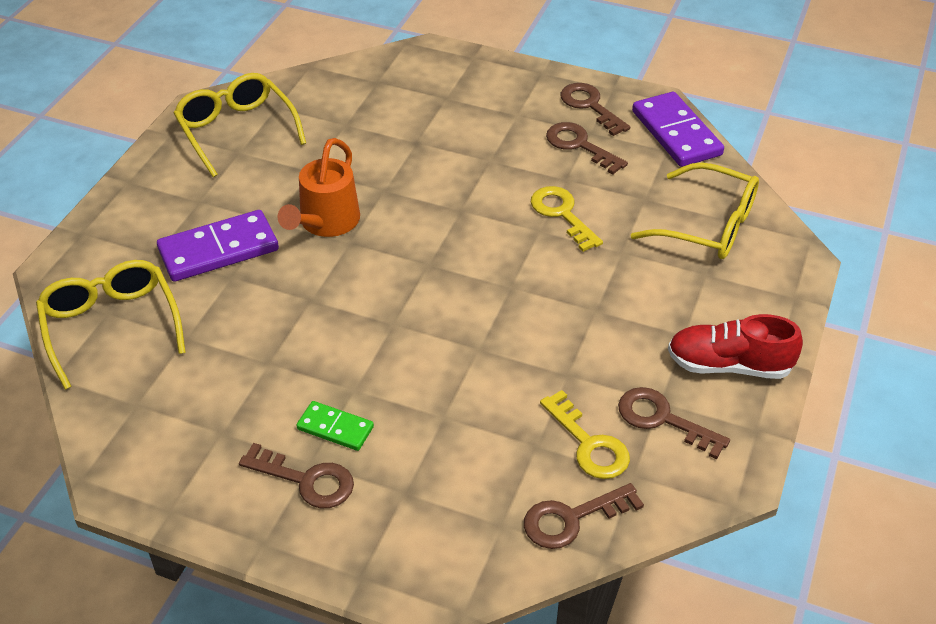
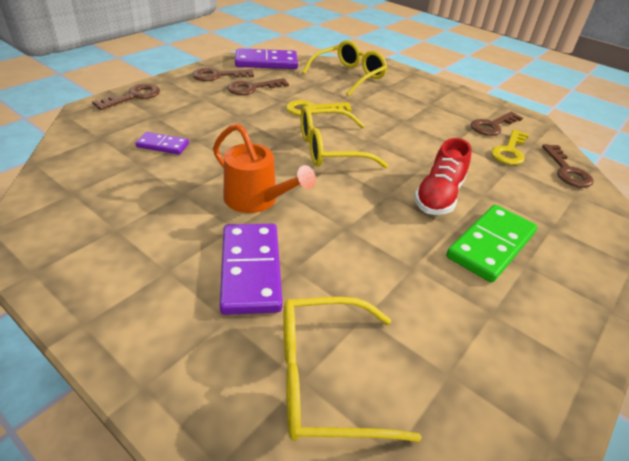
camera: 75 degrees left, 5 degrees down
yellow glasses [174,73,306,177] -> yellow glasses moved to [301,106,388,168]
brown key [239,443,354,508] -> brown key moved to [92,84,160,110]
green domino [296,401,374,451] -> green domino [446,205,538,283], size x1.80
yellow key [540,390,630,479] -> yellow key turned 135 degrees clockwise [491,129,529,165]
red shoe [668,314,803,379] -> red shoe moved to [414,138,472,215]
none -> purple domino [135,132,189,155]

